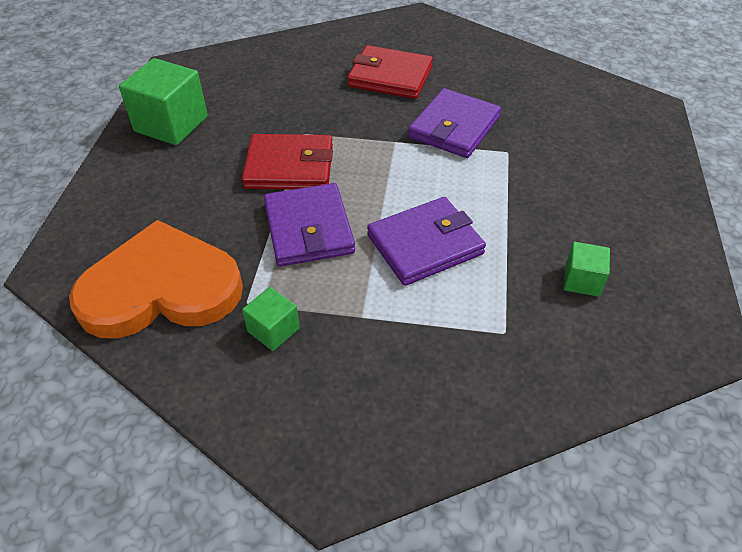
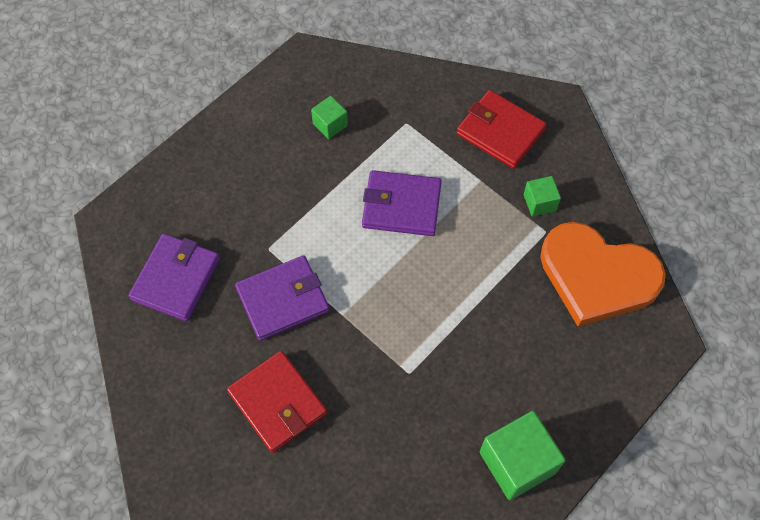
camera: 145 degrees left, 15 degrees up
red wallet [242,134,333,190] -> red wallet moved to [456,90,547,169]
purple wallet [264,183,355,267] -> purple wallet moved to [128,233,220,321]

